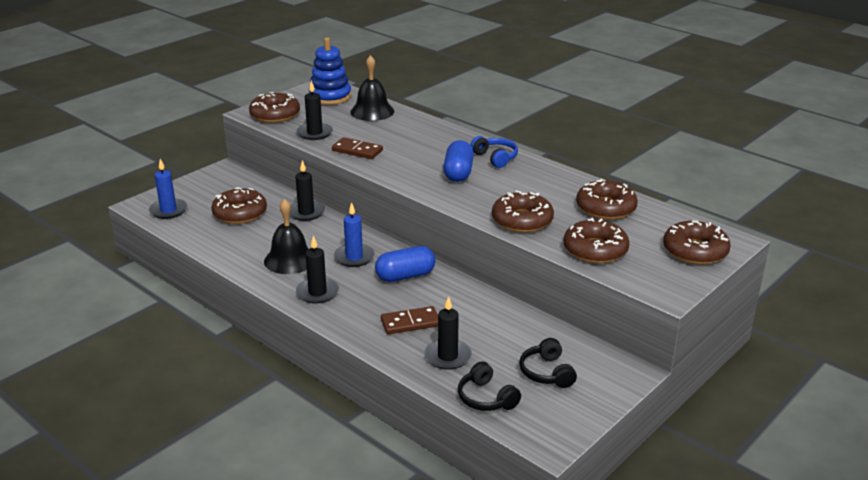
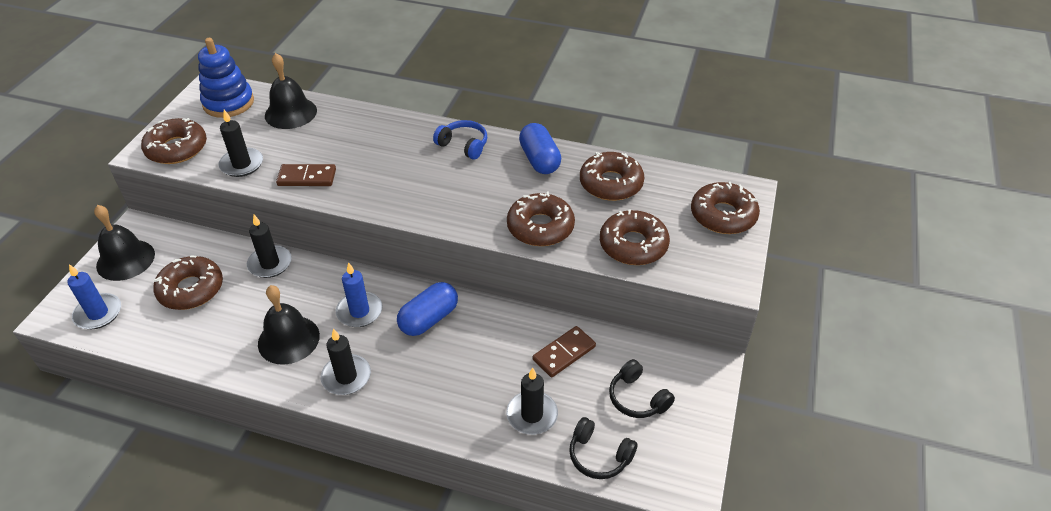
camera: 25 degrees left, 15 degrees up
brown domino [381,306,438,334] -> brown domino moved to [533,326,596,377]
blue capsule [443,140,474,182] -> blue capsule moved to [519,123,561,174]
none -> black bell [94,205,155,281]

